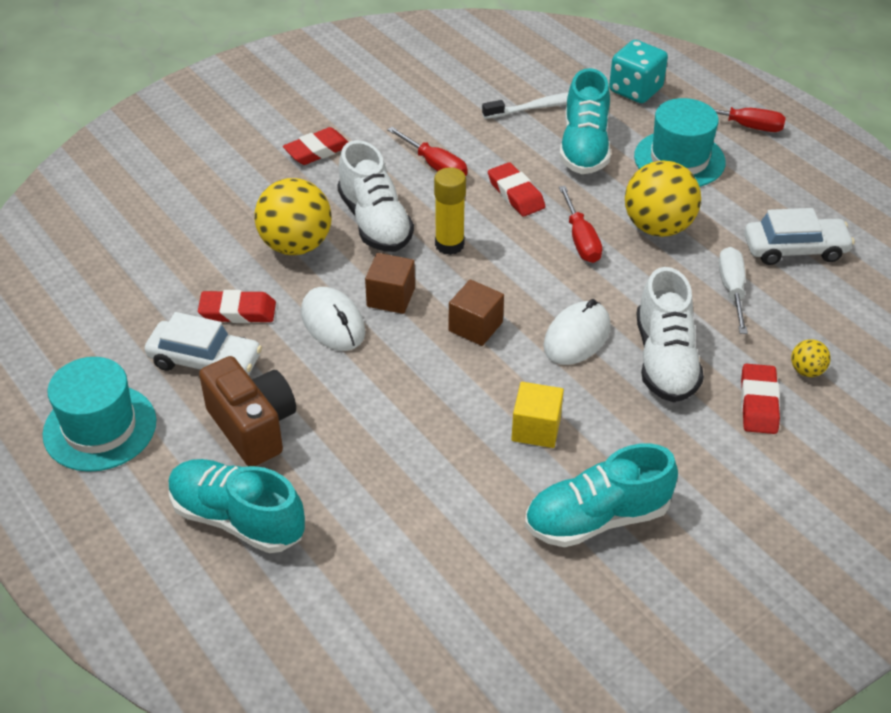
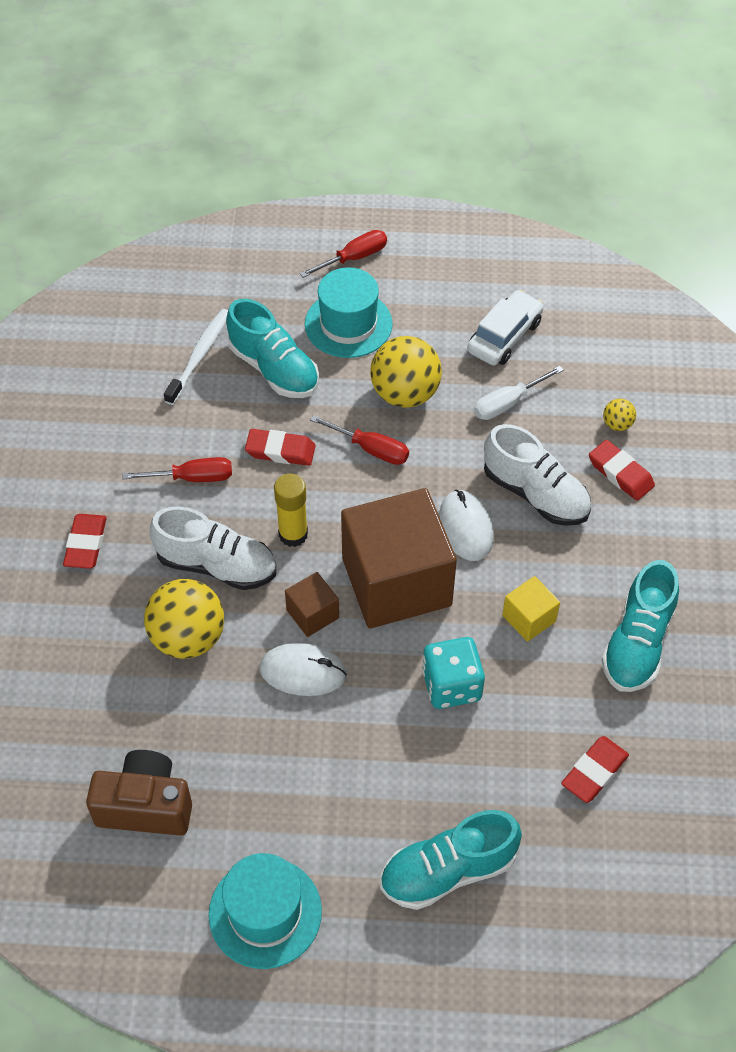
camera: 50 degrees left, 10 degrees up
white car [145,312,262,375] -> none
red eraser [198,290,276,323] -> red eraser moved to [561,736,629,803]
brown camera [199,356,296,466] -> brown camera moved to [86,750,192,836]
brown cube [449,280,504,346] -> brown cube [341,488,457,629], size x2.30
turquoise dice [609,40,668,103] -> turquoise dice moved to [422,637,485,709]
white screwdriver [719,247,748,334] -> white screwdriver turned 75 degrees counterclockwise [474,366,564,420]

